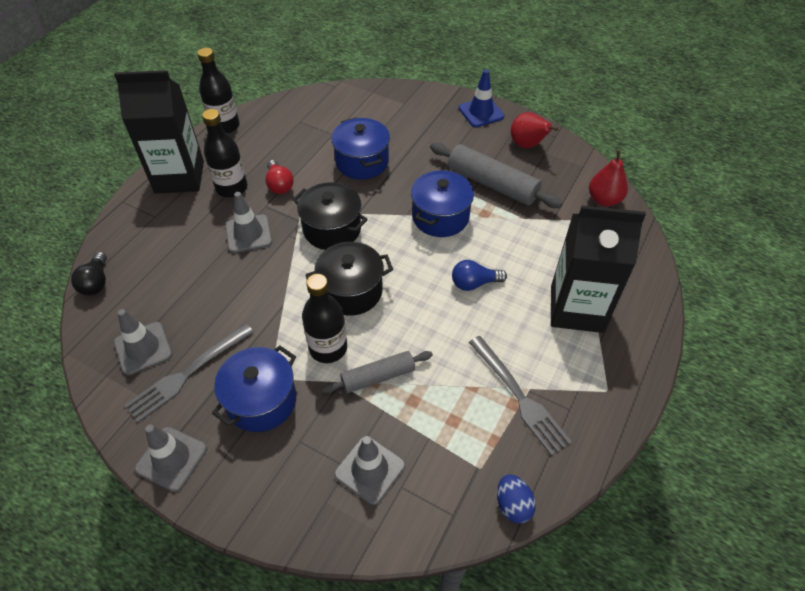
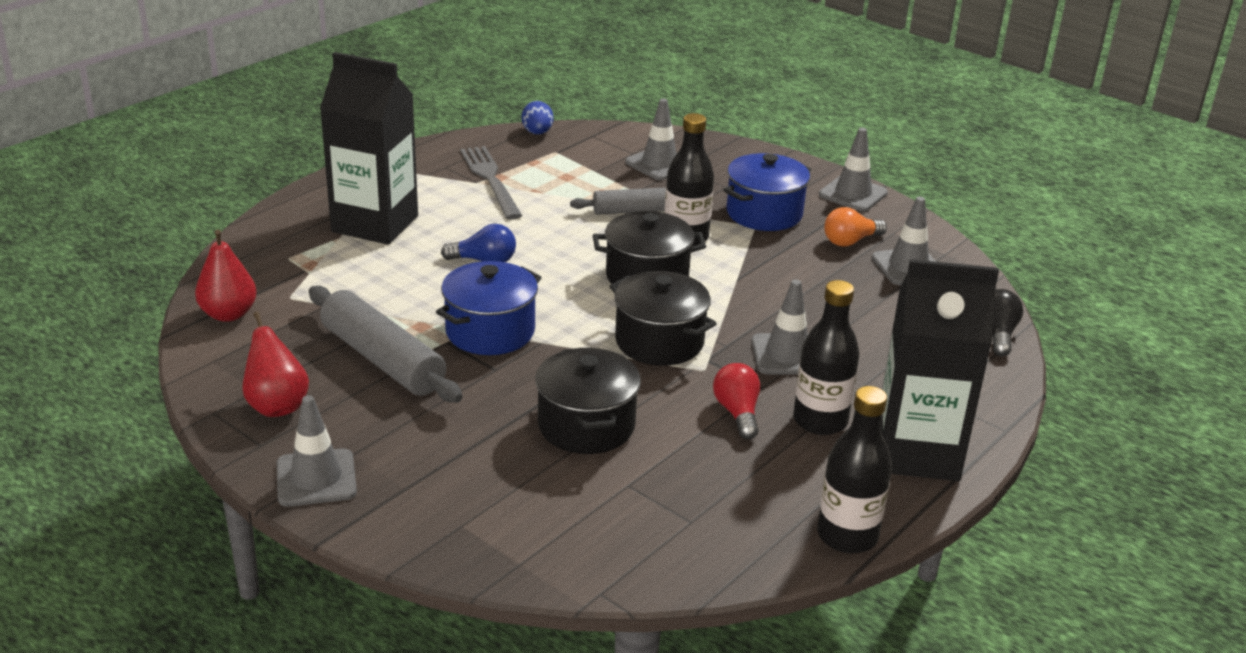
camera: 170 degrees left, 20 degrees down
grey fork [125,324,254,423] -> orange light bulb [824,207,887,247]
blue pot [331,117,390,180] -> black pot [535,347,641,454]
blue traffic cone [458,70,504,127] -> grey traffic cone [276,395,357,507]

